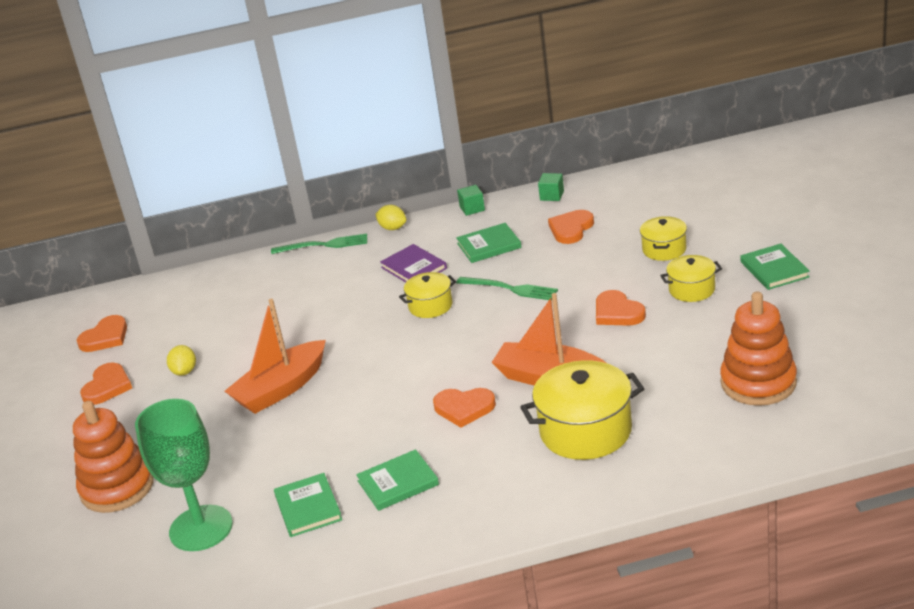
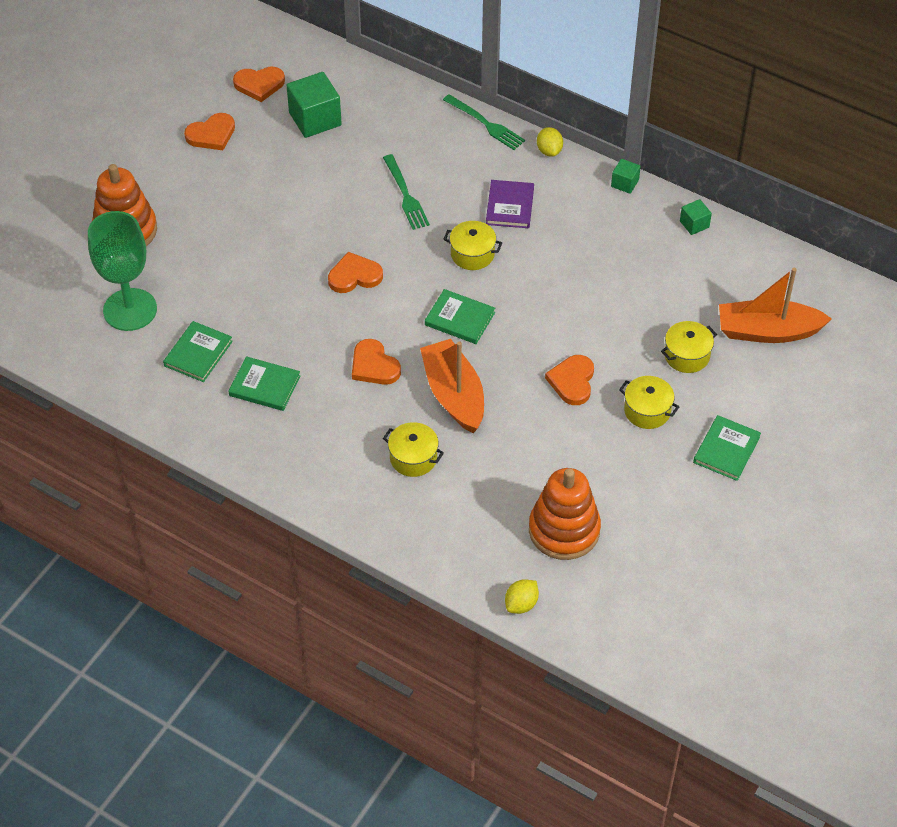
camera: 40 degrees right, 20 degrees up
yellow lemon [167,345,196,376] -> yellow lemon moved to [505,579,539,614]
orange boat [225,299,326,414] -> orange boat moved to [719,268,832,343]
green book [456,223,522,263] -> green book moved to [425,289,495,344]
green fork [456,277,558,300] -> green fork moved to [383,154,430,230]
yellow pot [520,360,645,460] -> yellow pot [383,422,444,477], size x0.56
orange heart [548,210,594,244] -> orange heart moved to [328,252,383,293]
none -> green cube [287,72,342,138]

